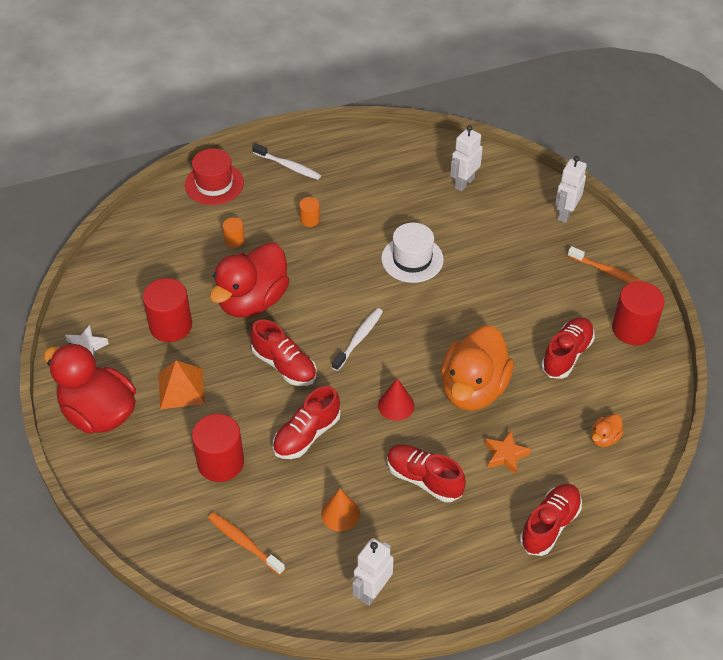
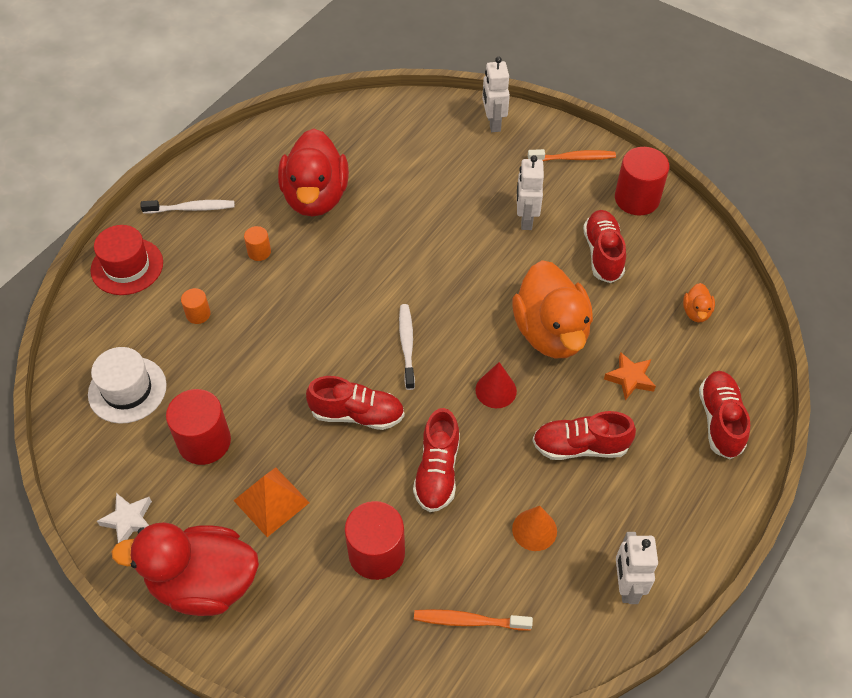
camera: 35 degrees left, 5 degrees up
red duck [210,243,289,317] -> red duck moved to [278,128,349,216]
white hat [381,223,444,283] -> white hat moved to [88,347,167,424]
white robot [450,125,483,192] -> white robot moved to [517,155,544,230]

